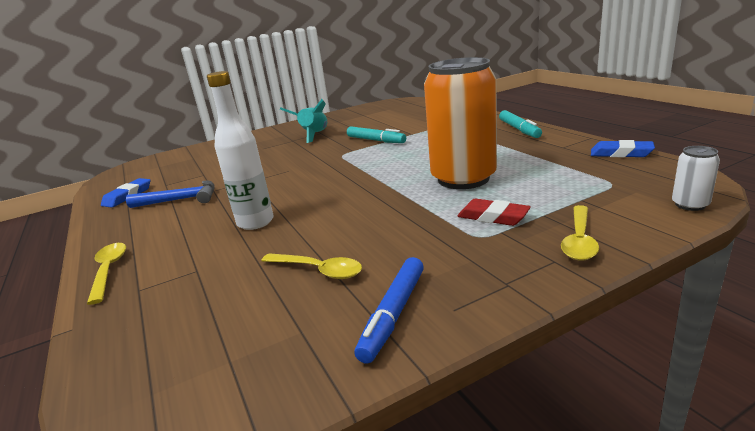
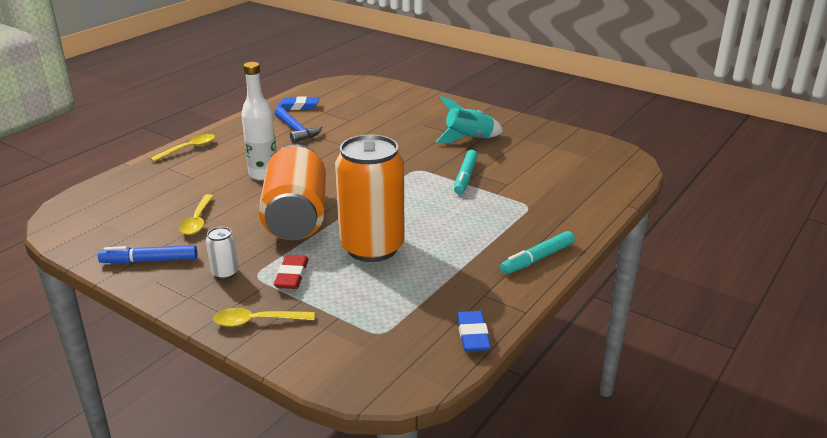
camera: 60 degrees right, 5 degrees up
white can [672,146,720,211] -> white can moved to [206,227,239,279]
none -> orange can [259,144,326,240]

